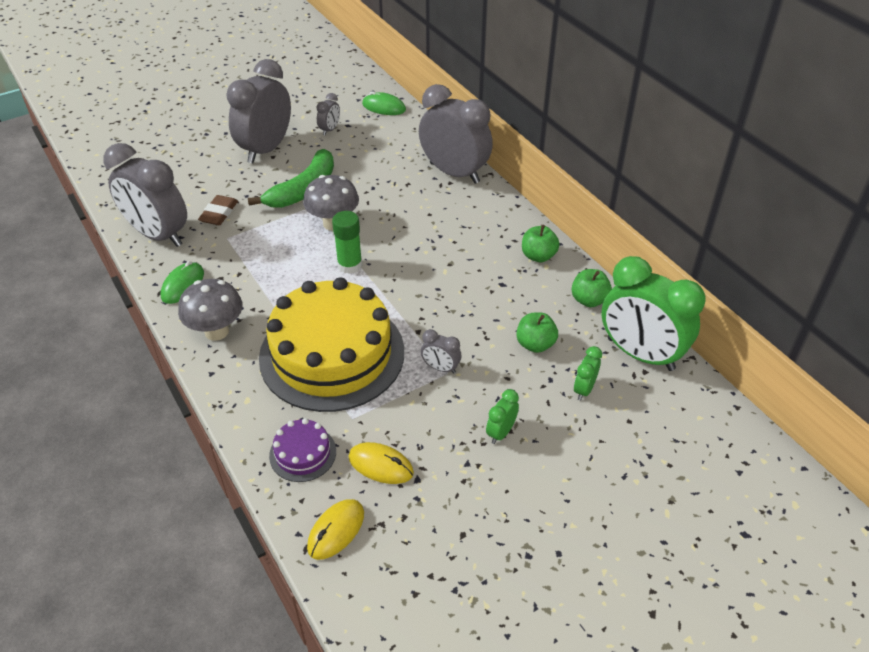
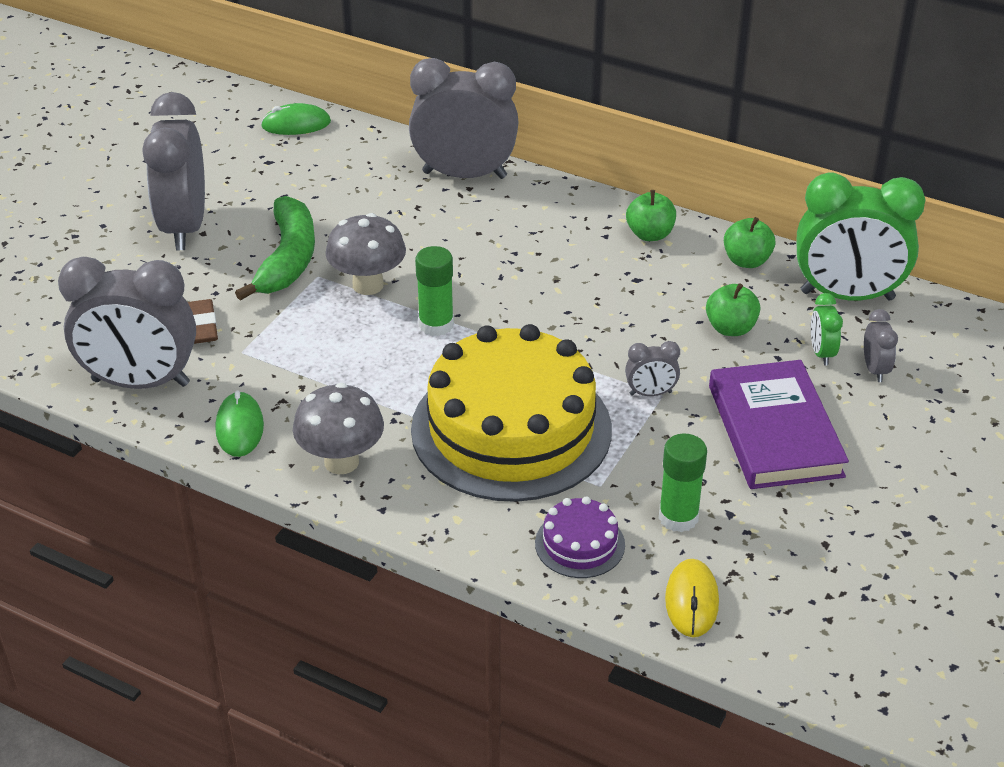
camera: 30 degrees left, 5 degrees down
grey clock [316,93,340,135] -> grey clock moved to [864,309,898,382]
yellow mouse [349,442,414,484] -> green glue stick [659,433,707,532]
green clock [486,389,519,444] -> purple book [709,360,849,489]

